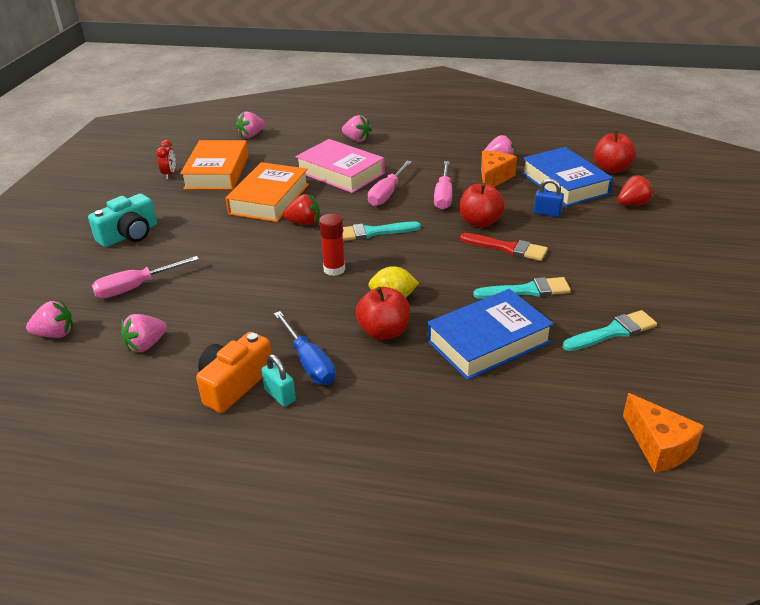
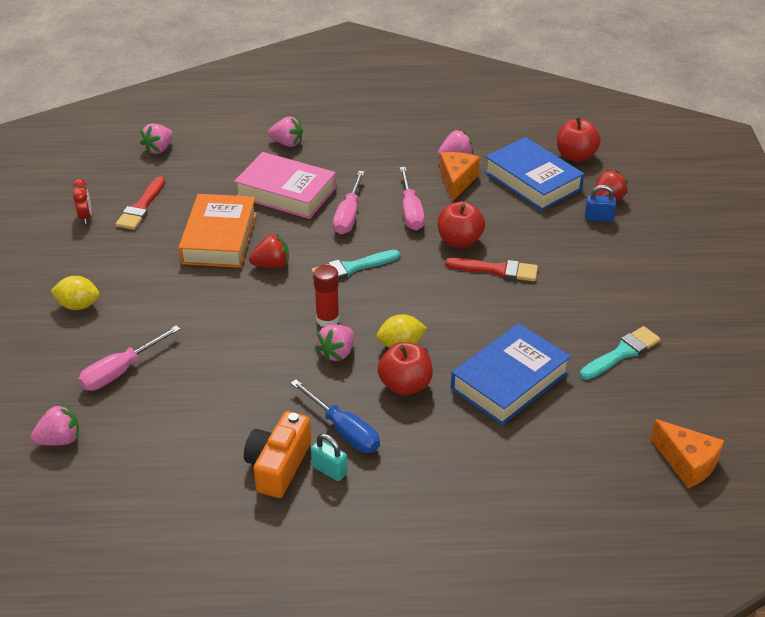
camera: 15 degrees left, 5 degrees up
turquoise camera [88,193,157,247] -> yellow lemon [51,276,100,310]
pink strawberry [121,314,167,352] -> pink strawberry moved to [315,324,354,362]
orange book [180,140,249,190] -> red brush [115,177,165,230]
turquoise brush [473,277,571,299] -> none
blue padlock [534,179,564,217] -> blue padlock moved to [585,185,616,222]

